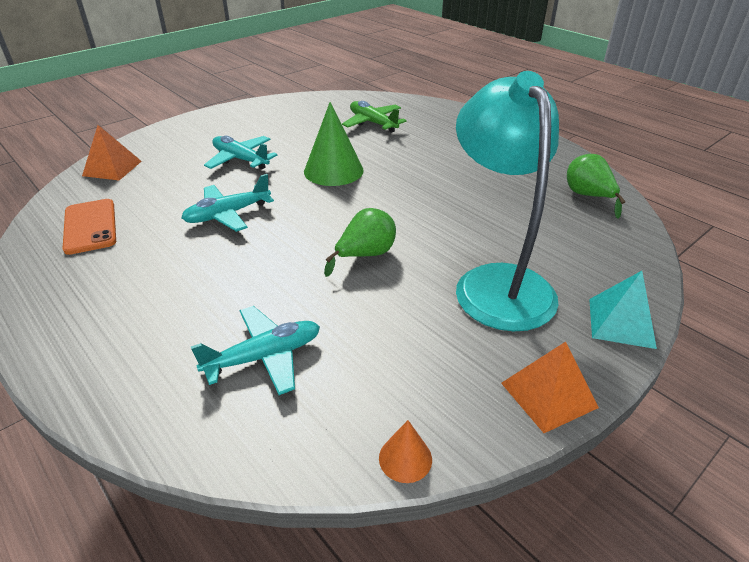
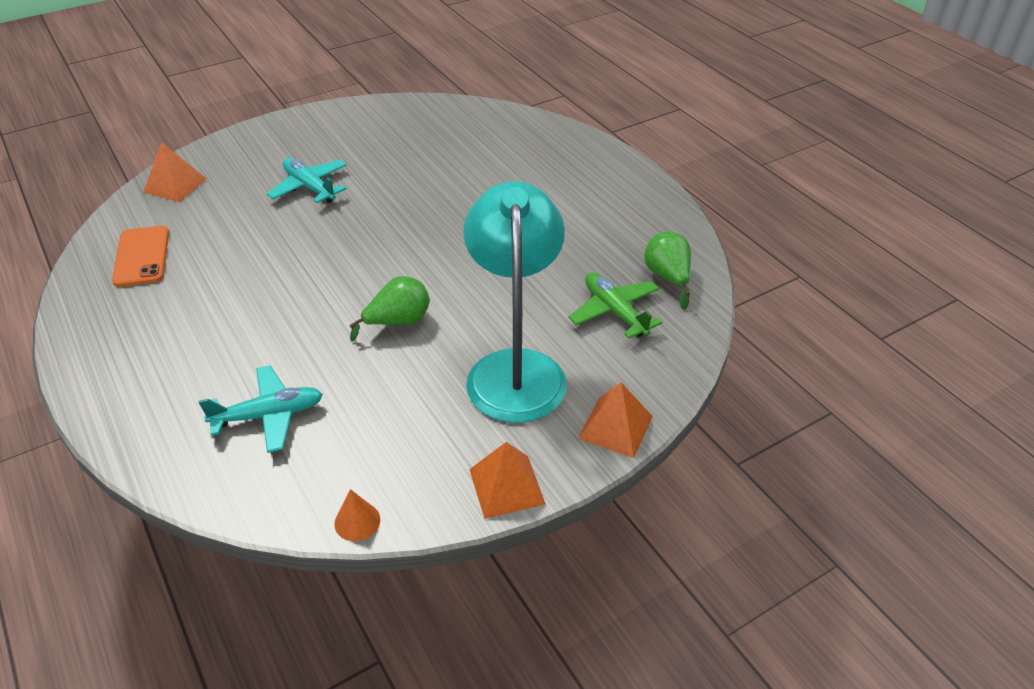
camera: 10 degrees right, 5 degrees up
turquoise plane [181,174,274,232] -> none
green cone [304,102,364,186] -> none
green plane [342,101,407,133] -> green plane moved to [568,272,663,339]
turquoise pyramid [589,271,657,349] -> orange pyramid [578,382,653,458]

